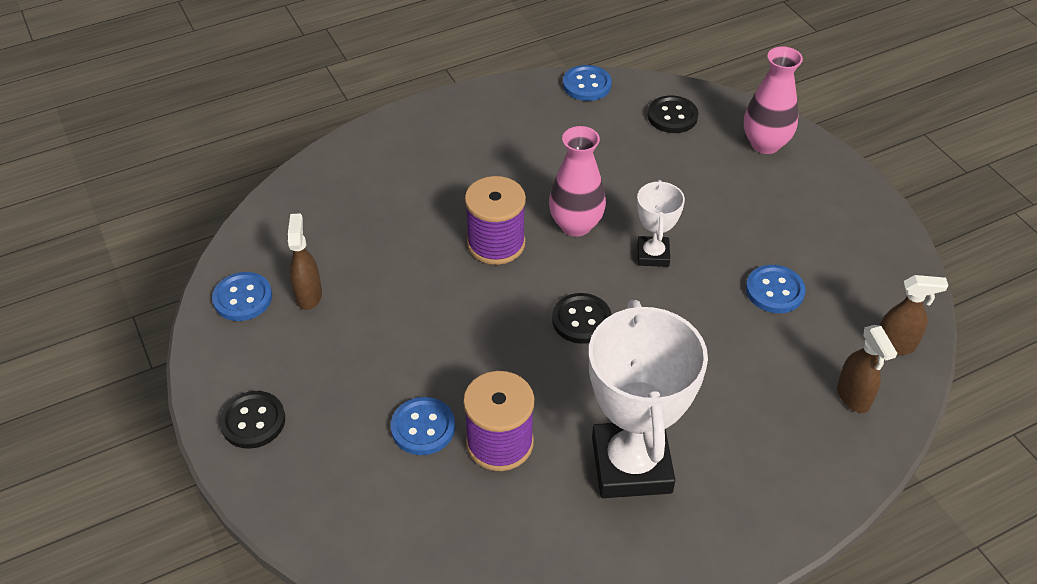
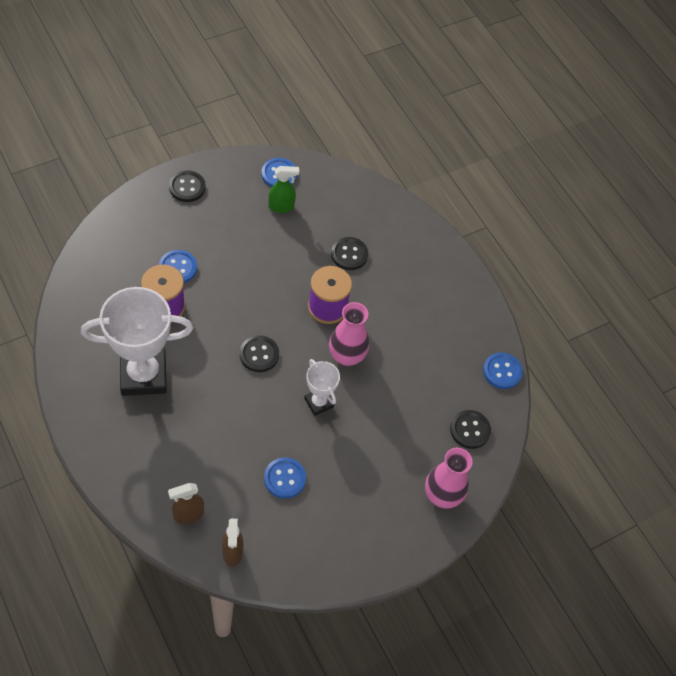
camera: 80 degrees right, 10 degrees up
brown spray bottle [288,214,322,310] -> green spray bottle [268,166,299,213]
white trophy [637,180,685,267] -> white trophy turned 60 degrees clockwise [304,359,340,416]
none -> black button [331,237,368,270]

